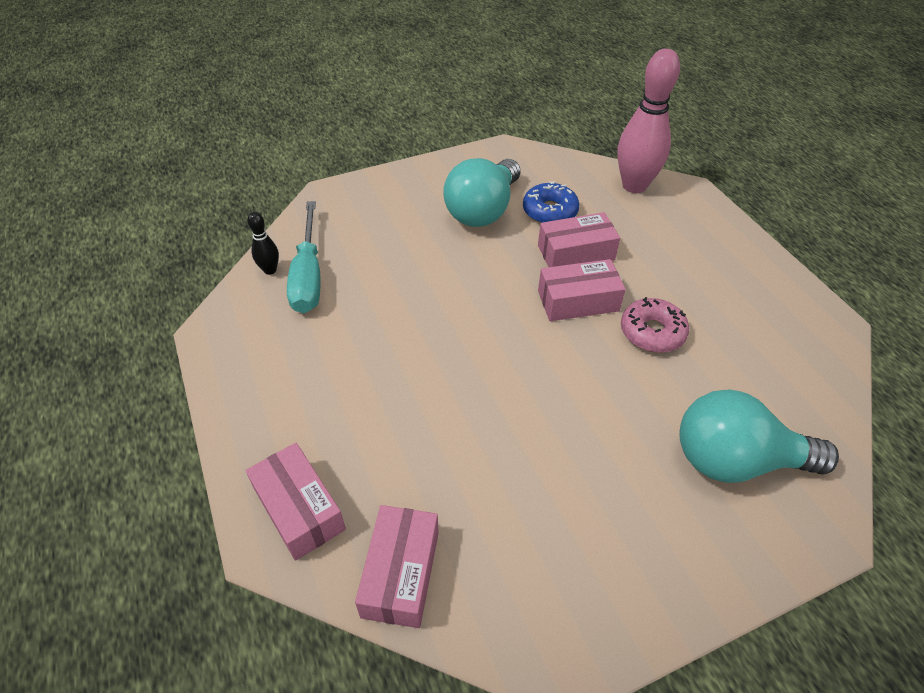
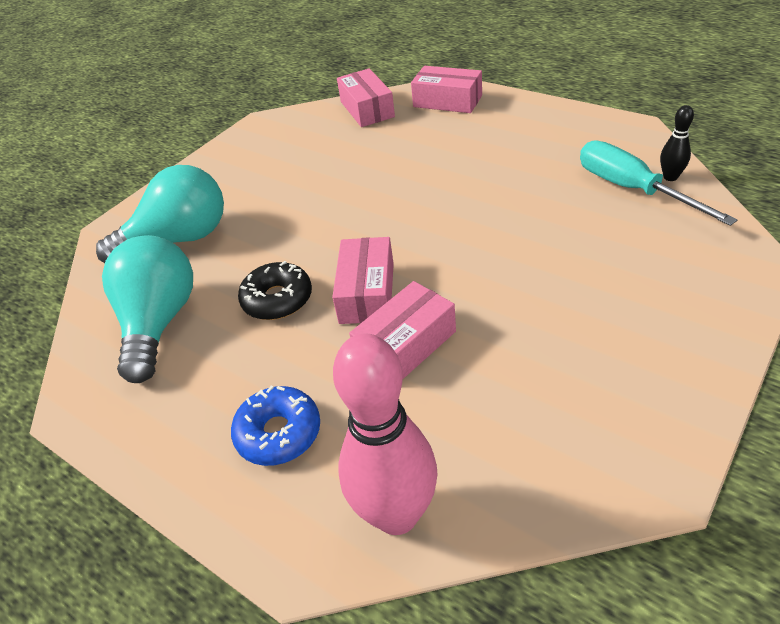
camera: 155 degrees right, 5 degrees down
turquoise light bulb [443,158,520,227] -> turquoise light bulb moved to [102,235,193,383]
blue donut [523,181,579,223] -> blue donut moved to [231,386,320,466]
pink box [538,259,626,321] -> pink box turned 45 degrees counterclockwise [332,237,394,324]
pink donut [621,297,689,353] -> black donut [238,261,312,320]

